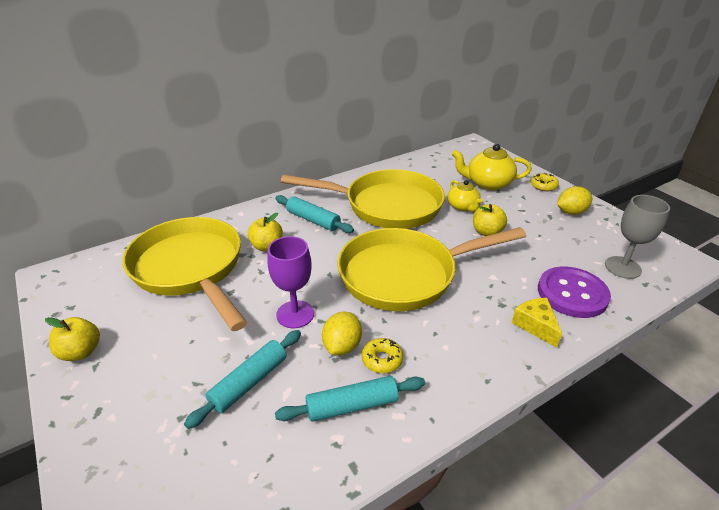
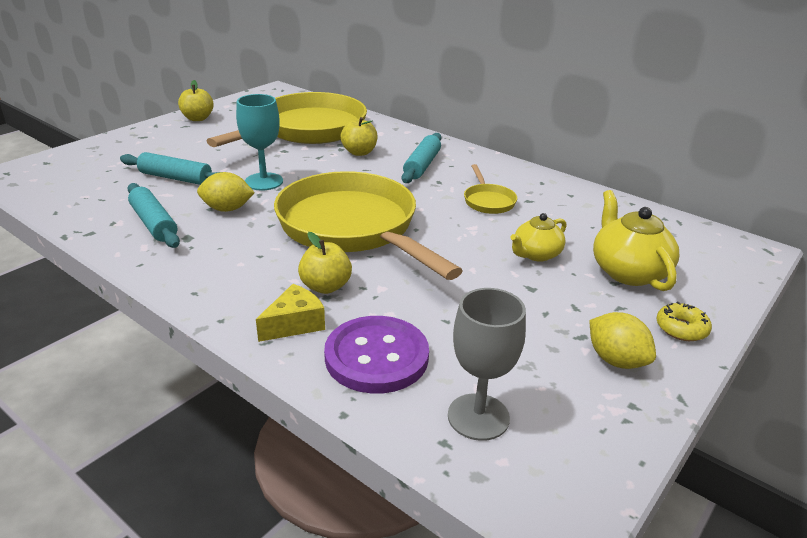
camera: 70 degrees right, 5 degrees down
purple goblet [267,236,314,328] -> turquoise goblet [236,94,283,190]
yellow pan [281,169,445,229] -> yellow pan [464,164,517,214], size x0.41
yellow donut [362,338,403,373] -> none
yellow apple [473,204,507,236] -> yellow apple moved to [298,232,352,294]

